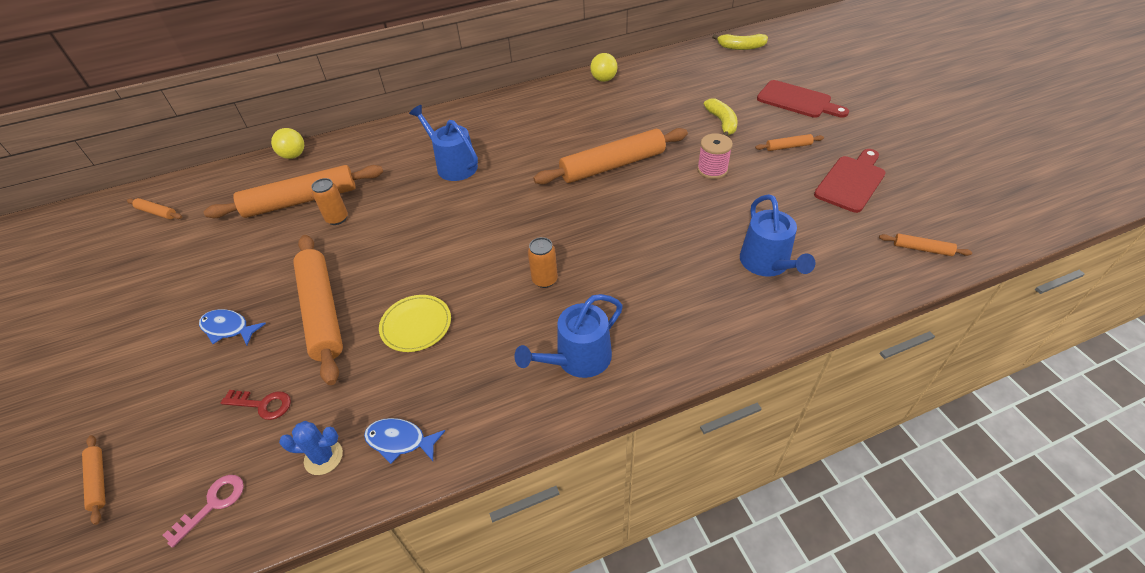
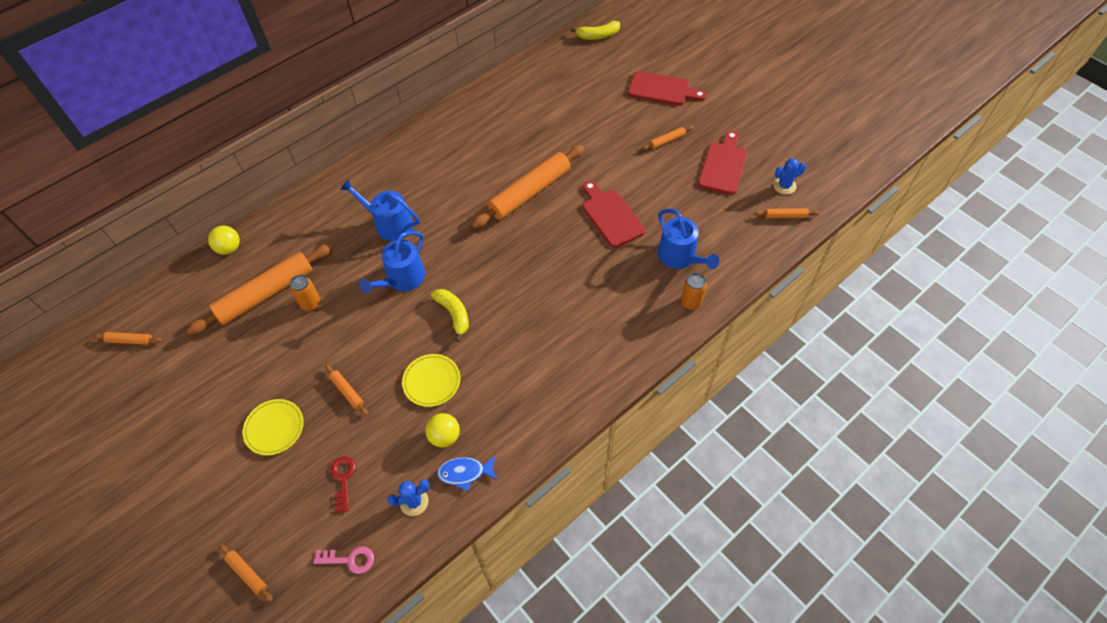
camera: 20 degrees left, 10 degrees up
pink key [163,475,244,548] -> pink key turned 75 degrees clockwise [313,547,374,574]
blue fish [199,309,266,345] -> yellow plate [243,399,304,455]
red key [221,390,291,420] -> red key turned 90 degrees counterclockwise [330,456,356,512]
orange rolling pin [293,235,343,385] -> orange rolling pin [325,365,368,416], size x0.43
blue watering can [514,294,623,378] -> blue watering can moved to [359,231,426,293]
orange can [528,237,558,288] -> orange can moved to [681,273,707,310]
yellow ball [590,53,618,82] -> yellow ball moved to [426,413,460,448]
pink spool [697,133,733,179] -> none
yellow banana [704,99,738,136] -> yellow banana moved to [431,289,469,342]
none -> red cutting board [583,181,645,248]
none -> blue cactus [773,158,806,195]

